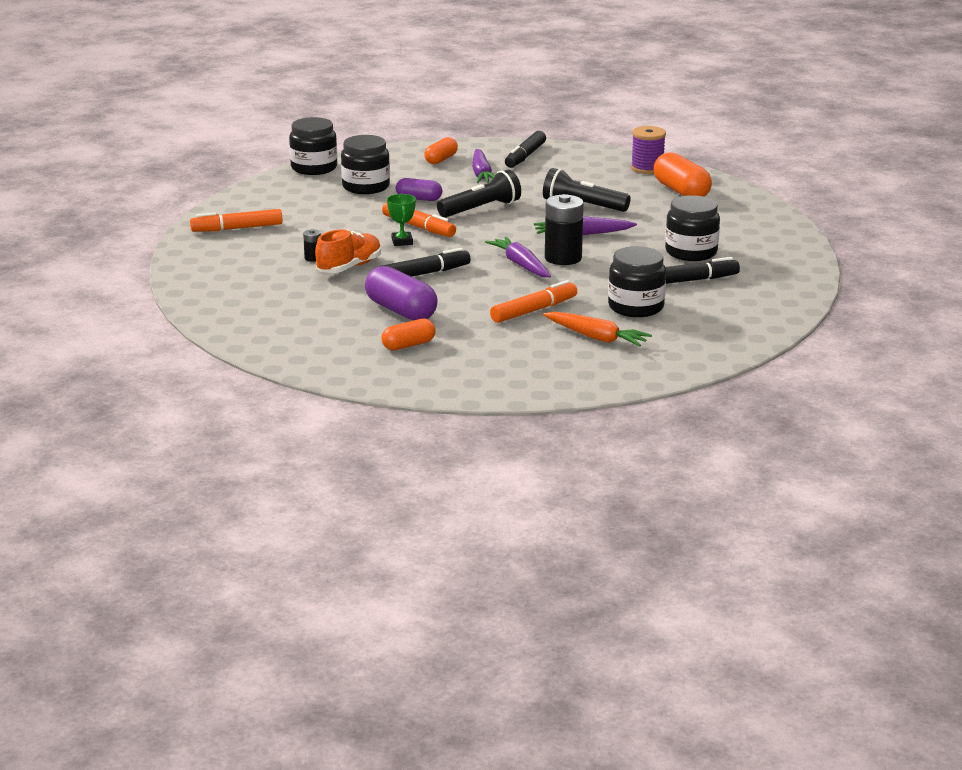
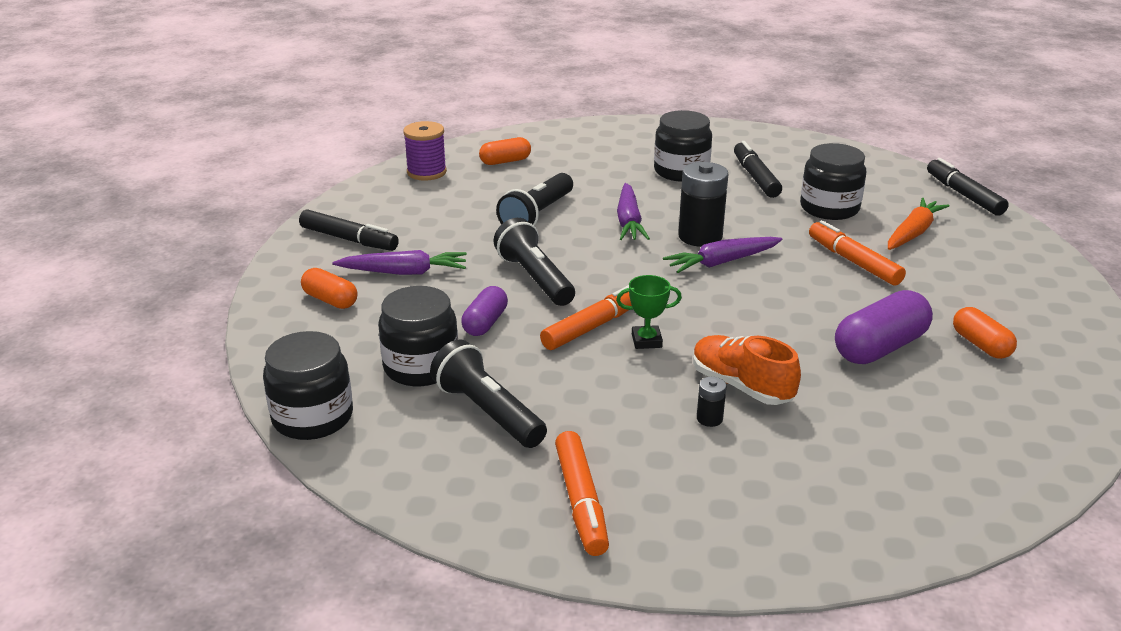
camera: 85 degrees left, 5 degrees up
black marker [380,248,471,277] -> black marker moved to [927,158,1009,216]
orange capsule [653,152,712,197] -> orange capsule [479,137,531,165], size x0.61
none -> black flashlight [430,340,547,448]

